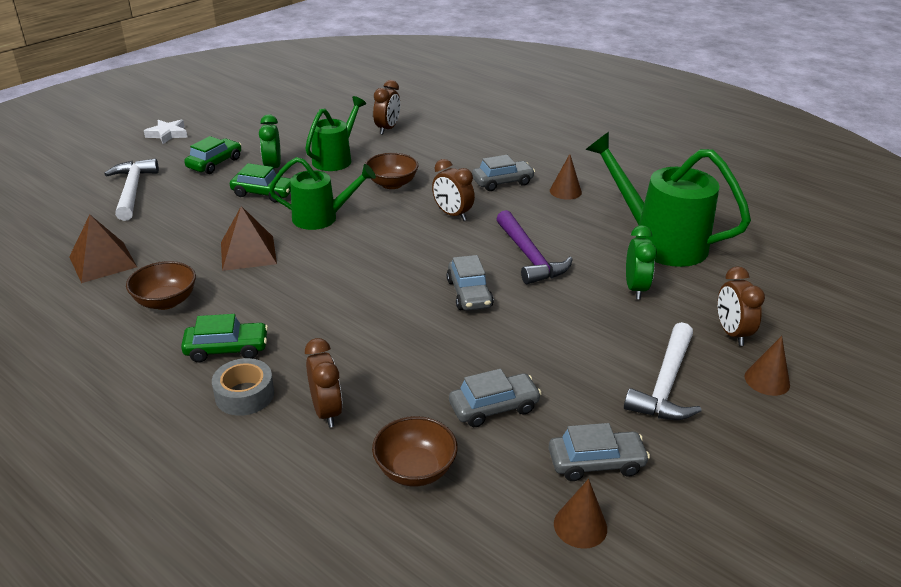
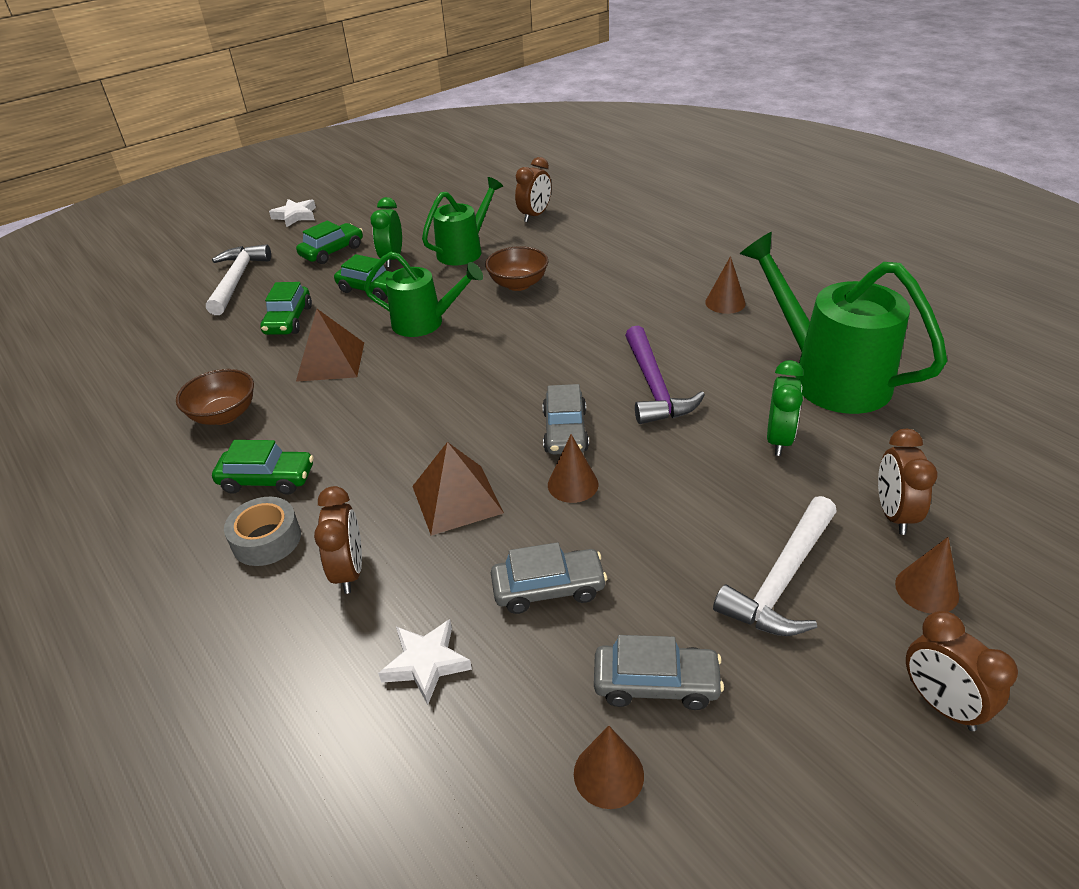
camera: 15 degrees right, 5 degrees up
brown pyramid [69,215,137,283] -> brown pyramid moved to [412,442,504,536]
brown bowl [372,416,458,486] -> white star [378,619,472,705]
brown clock [432,159,475,221] -> brown clock moved to [906,611,1018,731]
grey car [472,155,535,191] -> none
none -> green car [260,282,312,335]
none -> brown cone [548,434,598,503]

